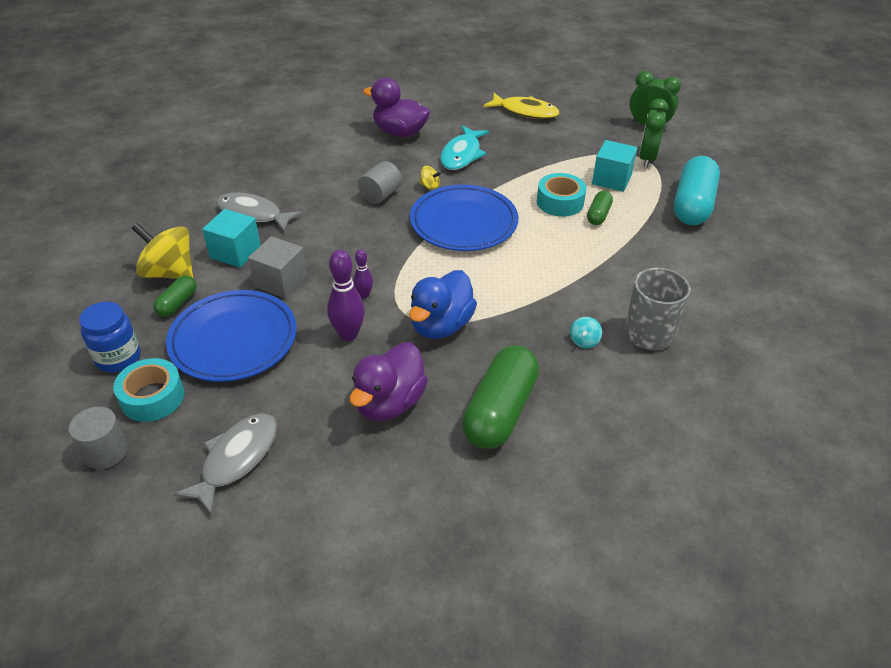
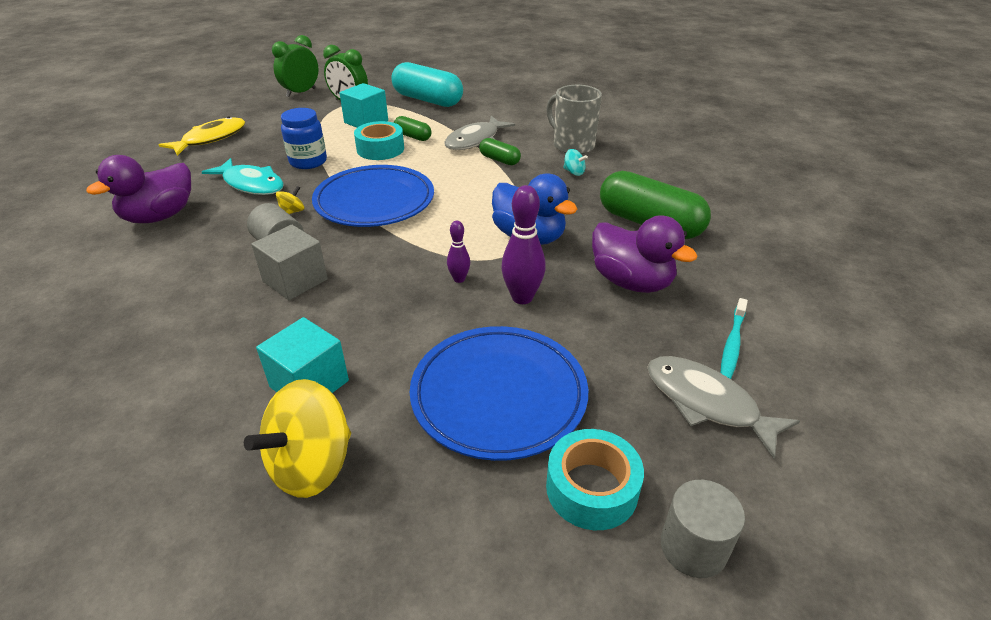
camera: 75 degrees left, 5 degrees down
blue jar [79,302,141,373] -> blue jar moved to [281,108,327,169]
green capsule [153,276,196,317] -> green capsule moved to [479,138,521,165]
grey fish [216,193,303,232] -> grey fish moved to [444,116,515,150]
grey cube [248,236,307,298] -> grey cube moved to [251,225,328,300]
none -> turquoise toothbrush [721,298,748,379]

